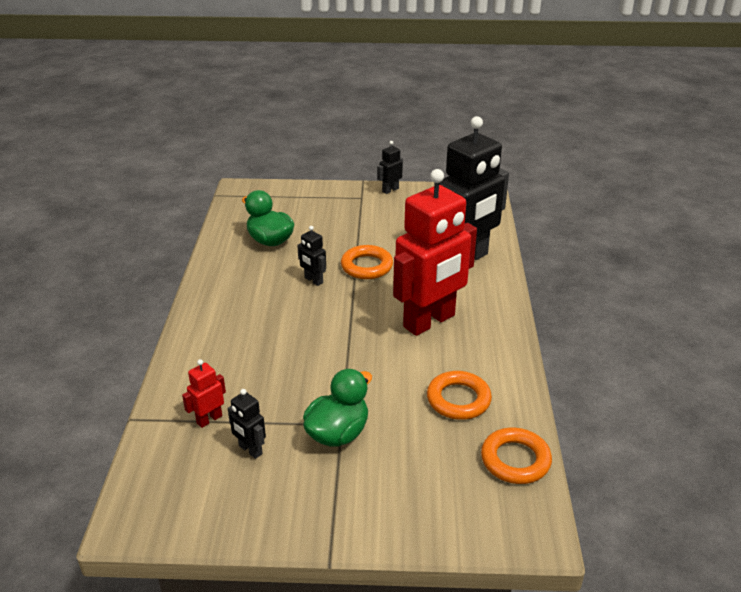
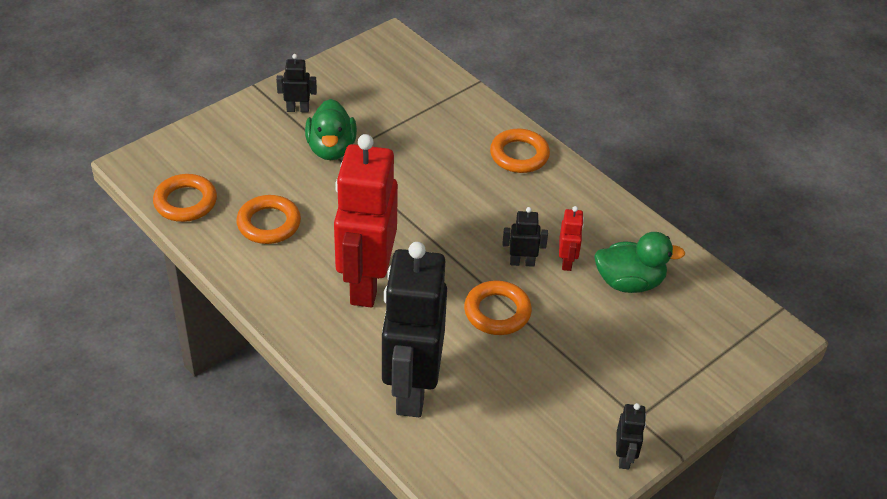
camera: 135 degrees right, 10 degrees up
red robot [182,359,226,428] -> red robot moved to [559,206,584,271]
black robot [228,389,266,459] -> black robot moved to [276,54,317,113]
none -> orange ring [490,129,550,173]

